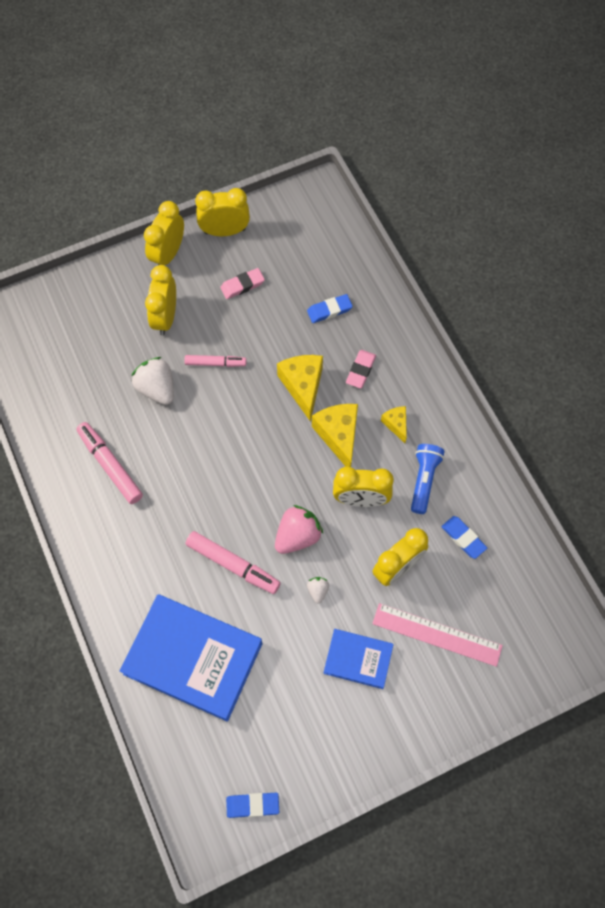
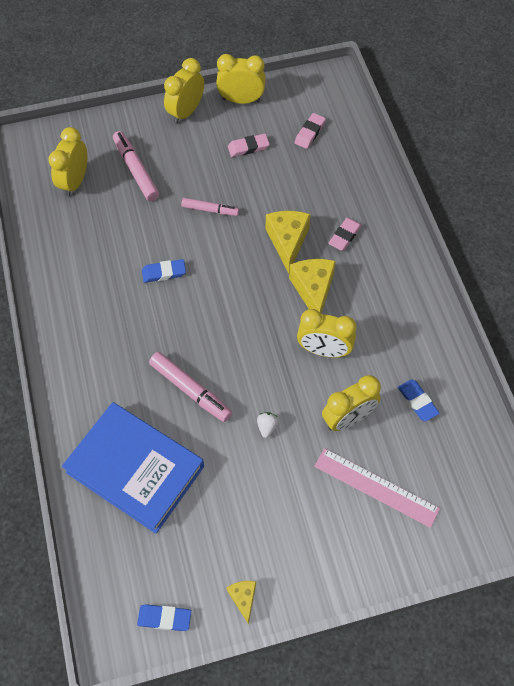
camera: 10 degrees right, 5 degrees down
pink marker [77,422,143,504] -> pink marker moved to [113,131,159,201]
white strawberry [131,357,174,405] -> none
yellow clock [145,265,176,336] -> yellow clock moved to [49,127,87,197]
pink strawberry [275,505,323,554] -> none
blue eraser [307,294,353,323] -> blue eraser moved to [142,259,186,283]
blue book [323,629,394,689] -> none
yellow cheese [381,406,407,443] -> yellow cheese moved to [226,581,256,624]
blue flashlight [411,444,445,514] -> none
none -> pink eraser [294,113,326,149]

